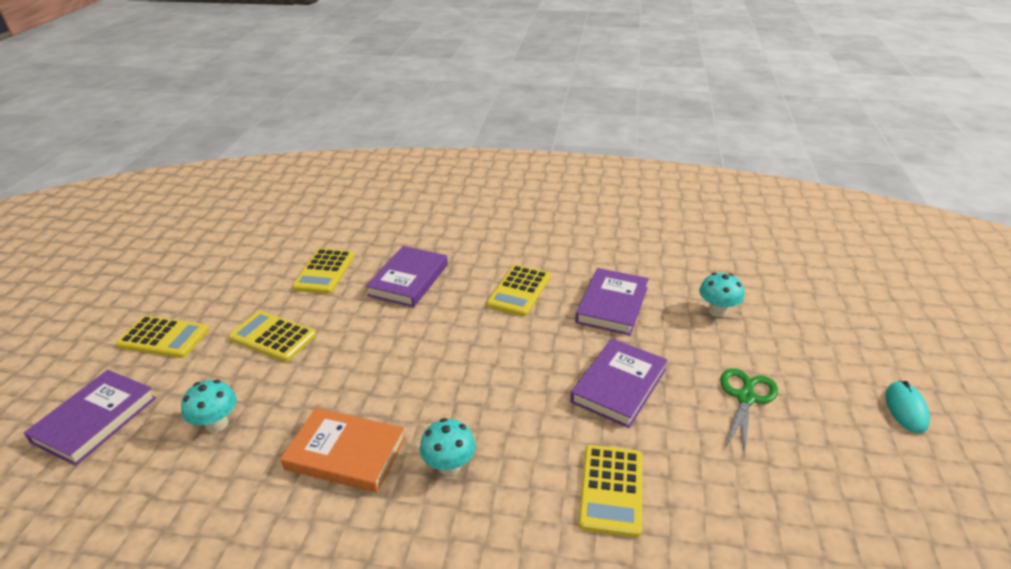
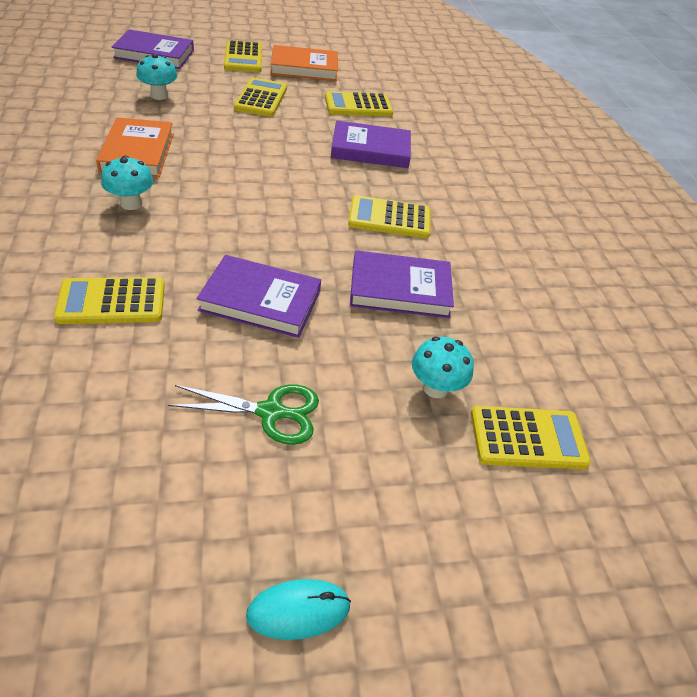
camera: 65 degrees right, 10 degrees up
none -> orange book [271,45,338,81]
none -> yellow calculator [471,406,591,469]

